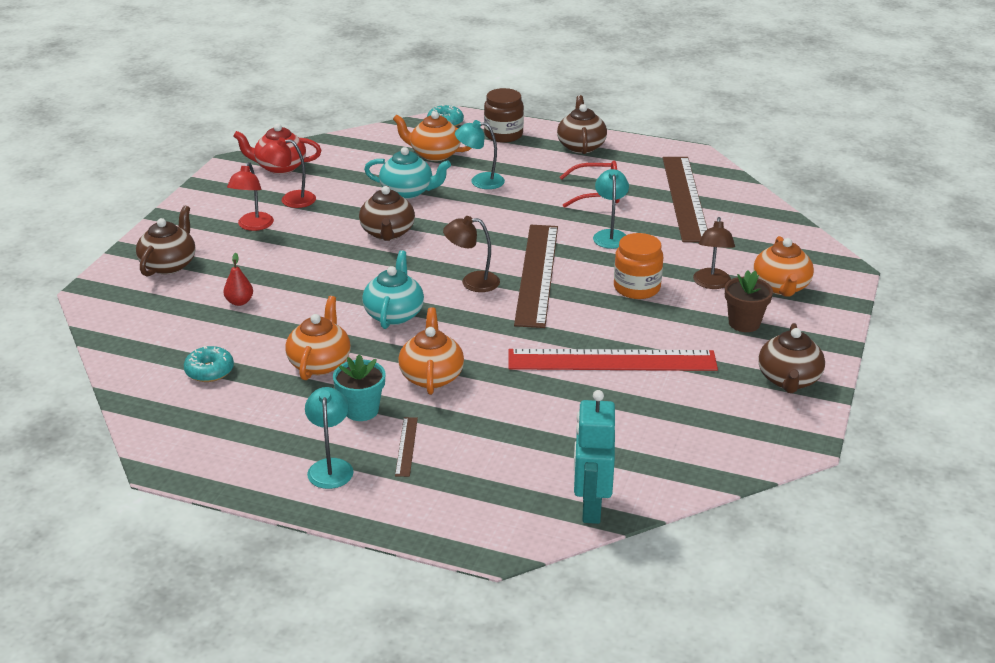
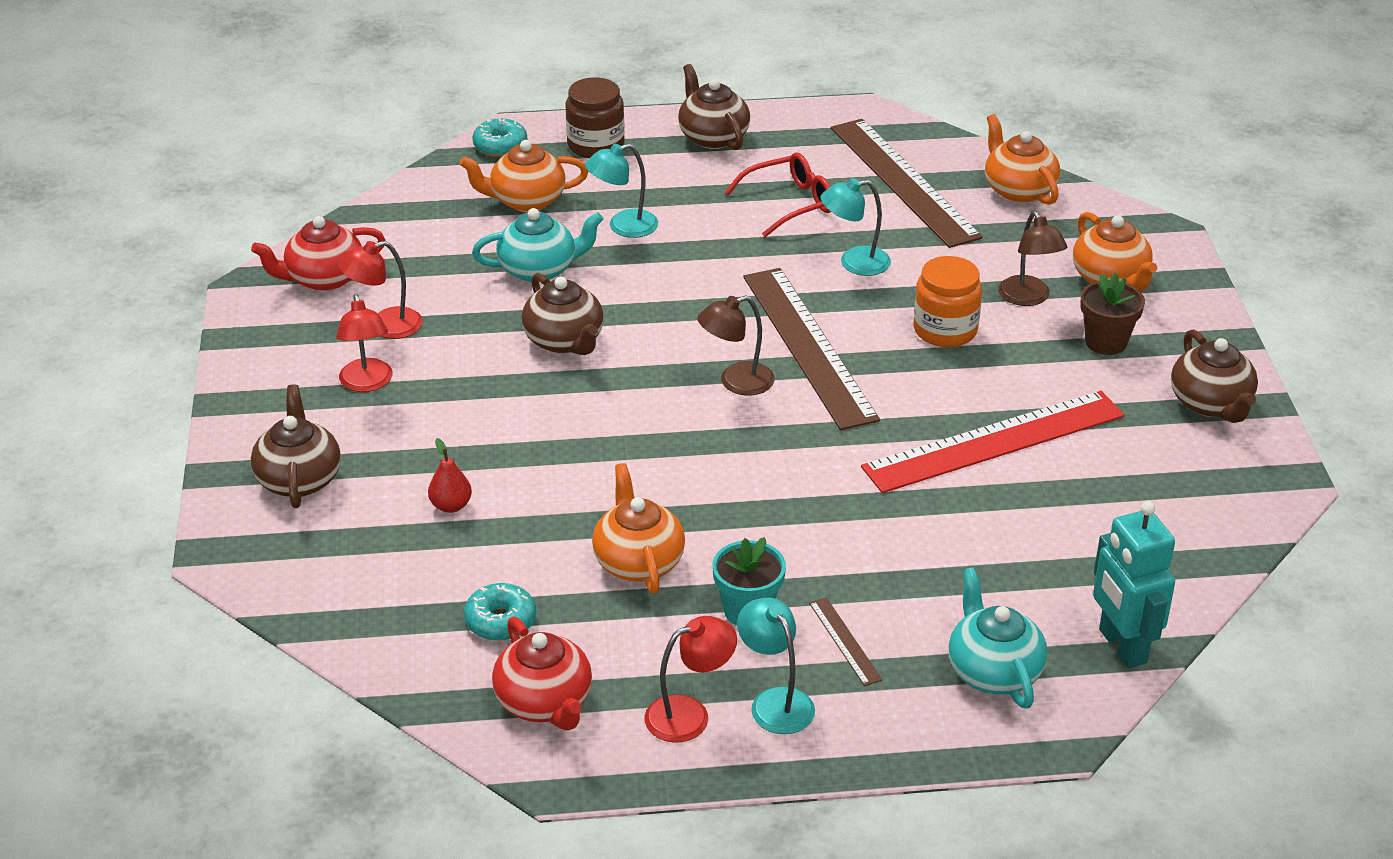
camera: 25 degrees left, 5 degrees up
turquoise teapot [362,250,424,329] -> turquoise teapot moved to [948,567,1047,709]
orange teapot [398,307,464,395] -> orange teapot moved to [985,114,1060,205]
turquoise lamp [593,169,629,249] -> turquoise lamp turned 75 degrees counterclockwise [820,178,891,276]
none -> red teapot [492,617,592,730]
none -> red lamp [644,616,737,743]

